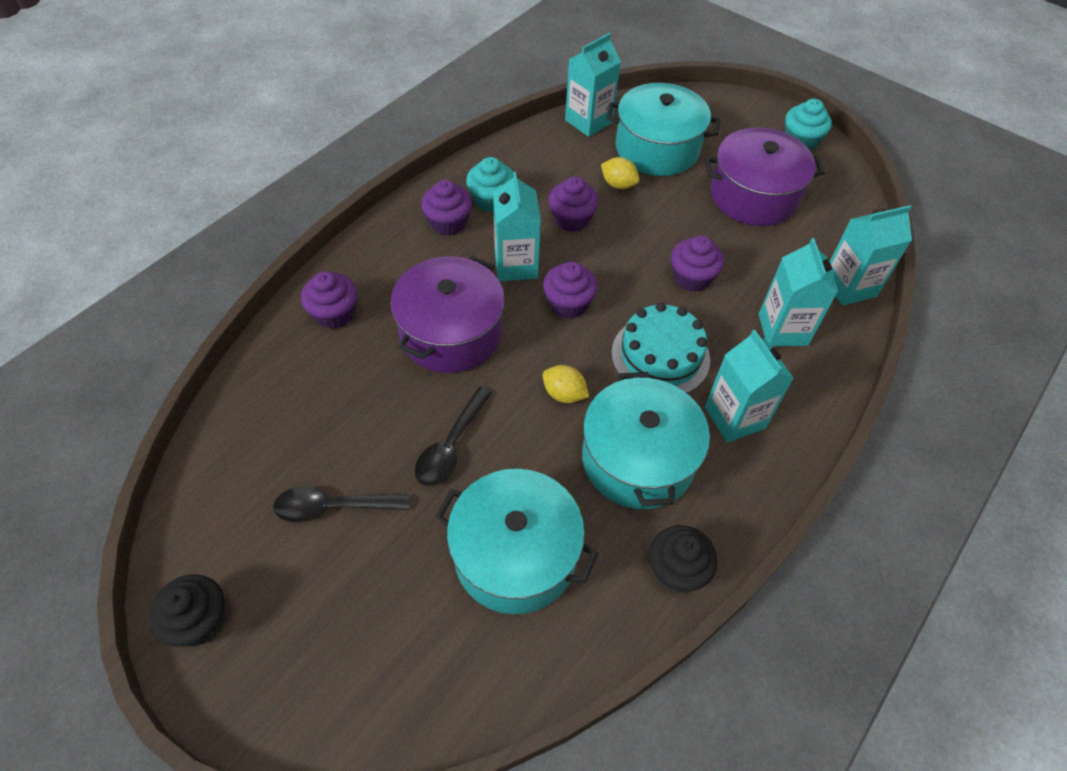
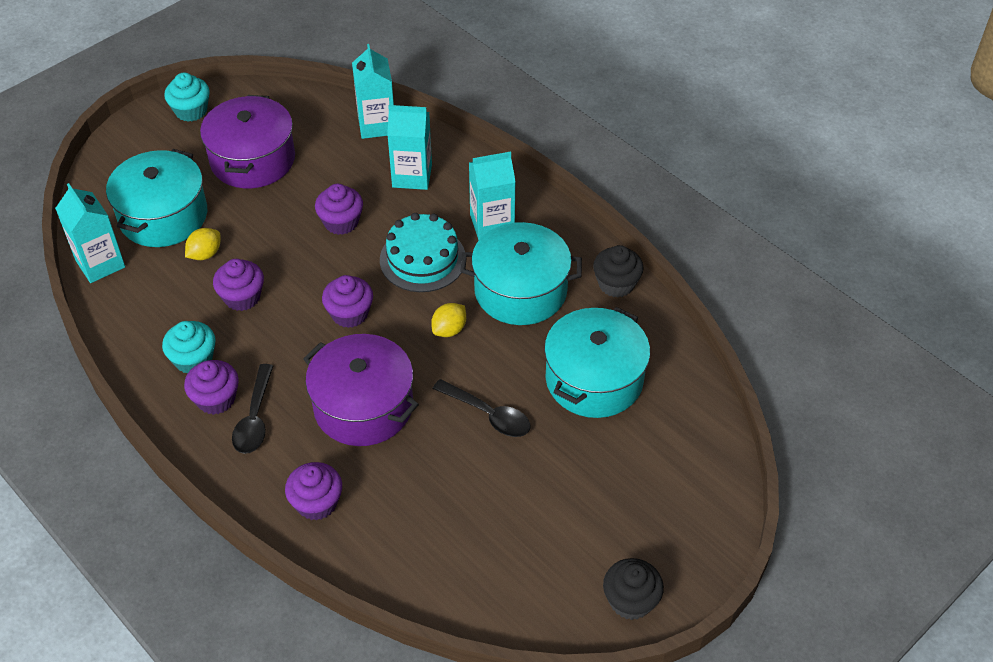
camera: 80 degrees left, 5 degrees down
black spoon [273,486,410,522] -> black spoon moved to [232,364,273,454]
turquoise carton [493,172,541,281] -> none

